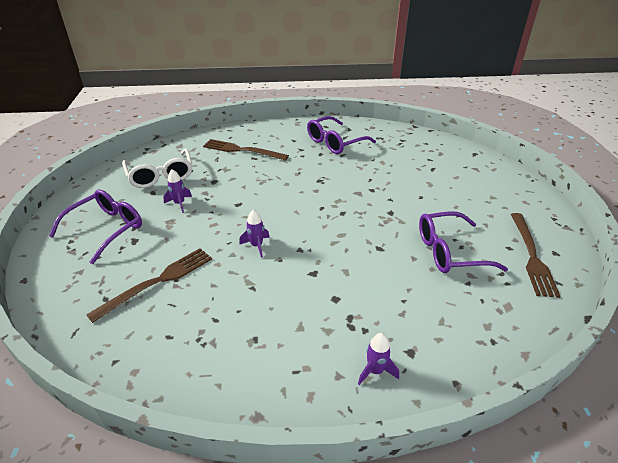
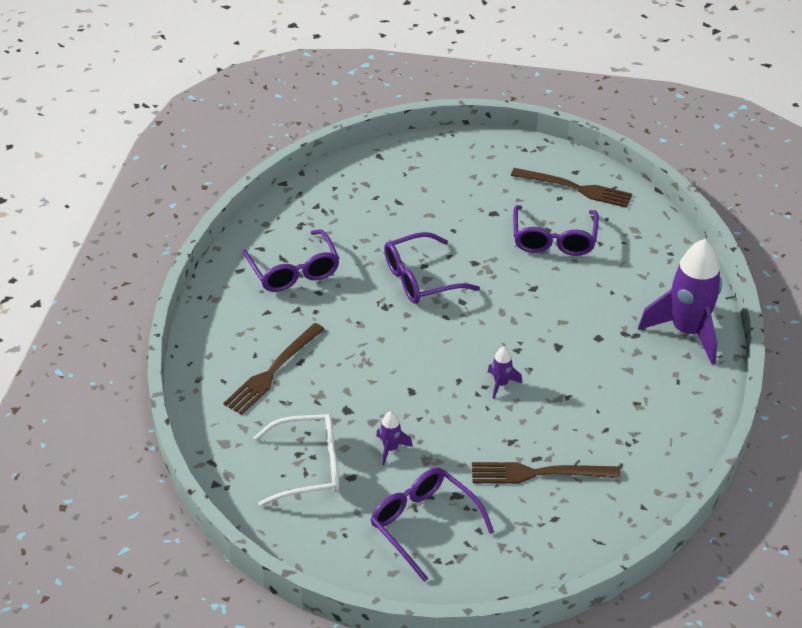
camera: 75 degrees left, 5 degrees up
brown fork [86,248,212,323] -> brown fork turned 60 degrees counterclockwise [472,462,621,484]
purple rocket [358,333,399,385] -> purple rocket [638,239,722,365], size x2.37
none -> purple glasses [384,232,480,304]

